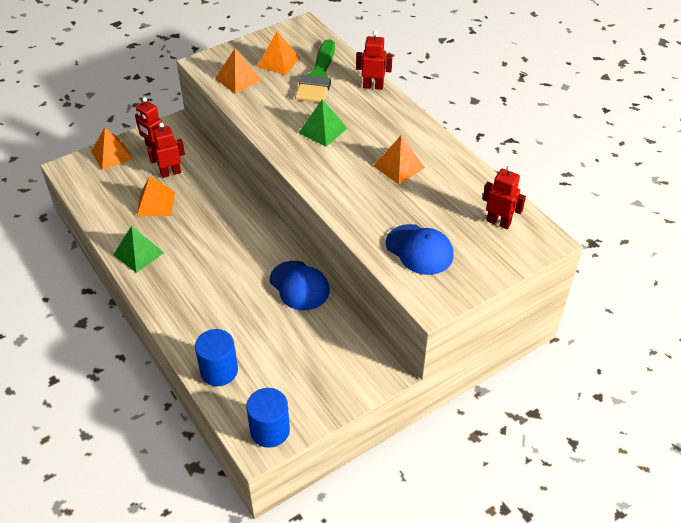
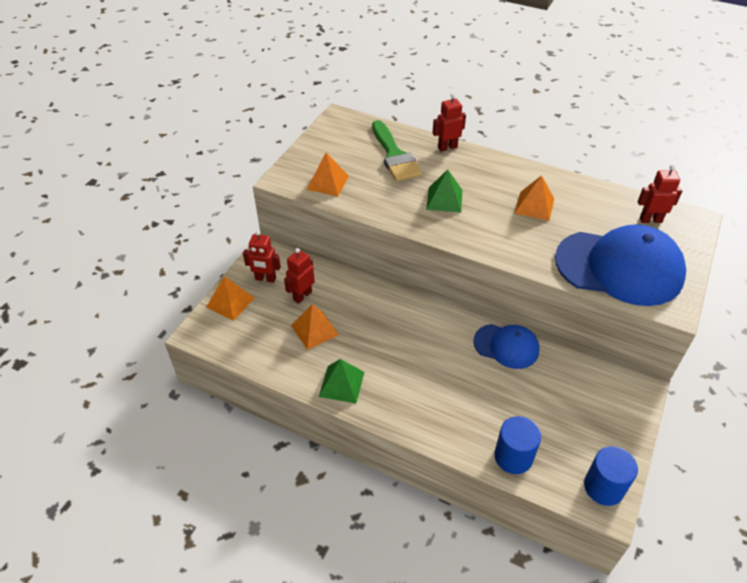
camera: 30 degrees left, 0 degrees up
orange pyramid [257,31,300,75] -> none
blue cap [386,224,453,275] -> blue cap [555,224,686,306], size x1.84

